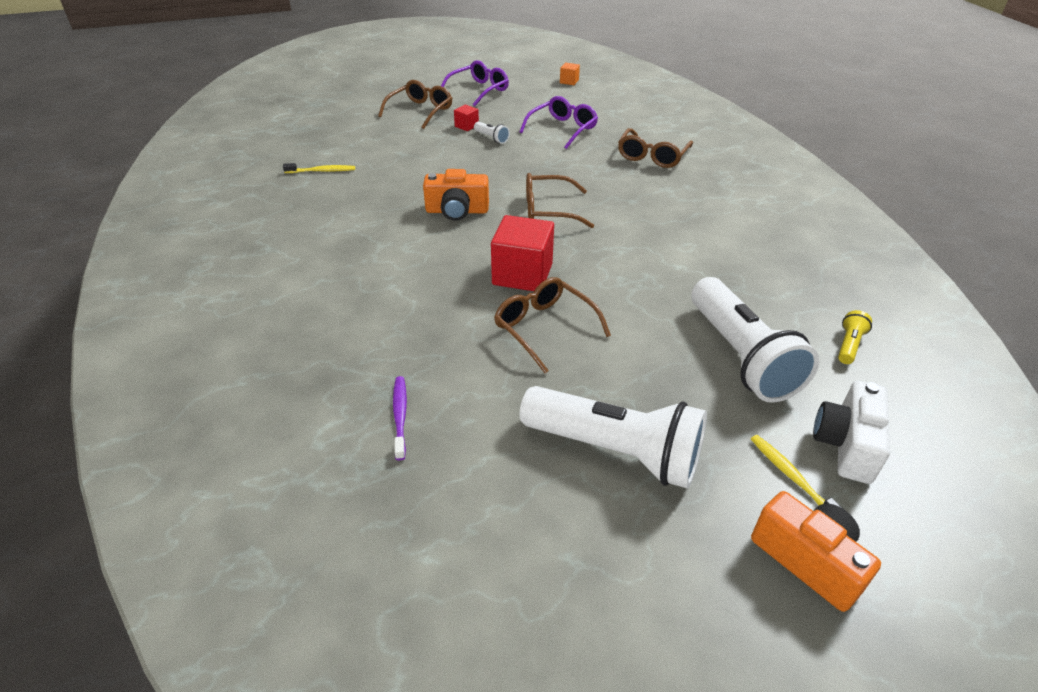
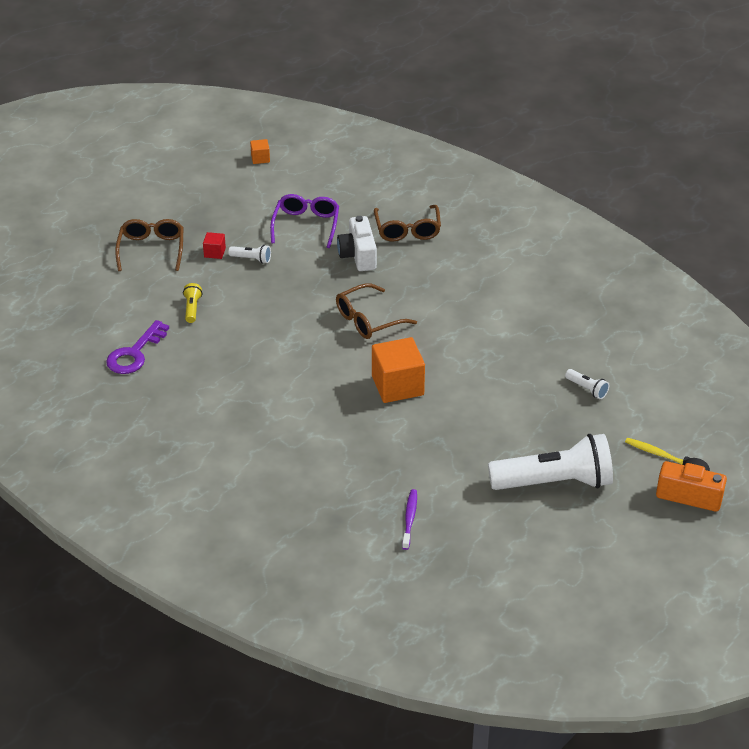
camera: 30 degrees left, 0 degrees up
yellow toothbrush [283,163,355,173] -> purple key [106,320,169,374]
purple toothbrush [393,376,407,460] -> purple toothbrush turned 45 degrees clockwise [402,489,417,550]
orange camera [423,169,489,221] -> none
purple glasses [441,60,509,106] -> none
red cube [491,215,554,291] -> orange cube [372,337,425,403]
brown glasses [494,277,611,373] -> none
white flashlight [691,277,819,403] -> white flashlight [565,369,609,399], size x0.40
white camera [813,381,890,484] -> white camera moved to [337,216,377,271]
yellow flashlight [838,310,872,364] -> yellow flashlight moved to [183,283,202,323]

